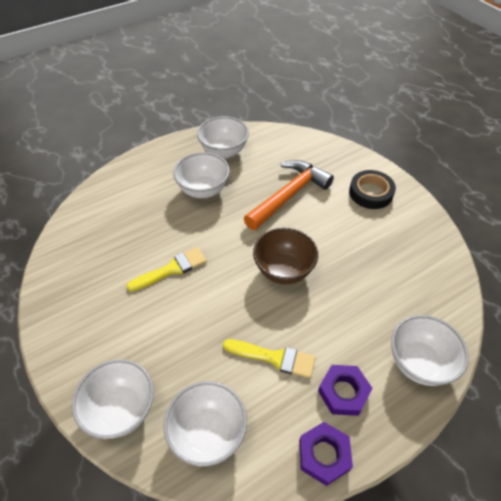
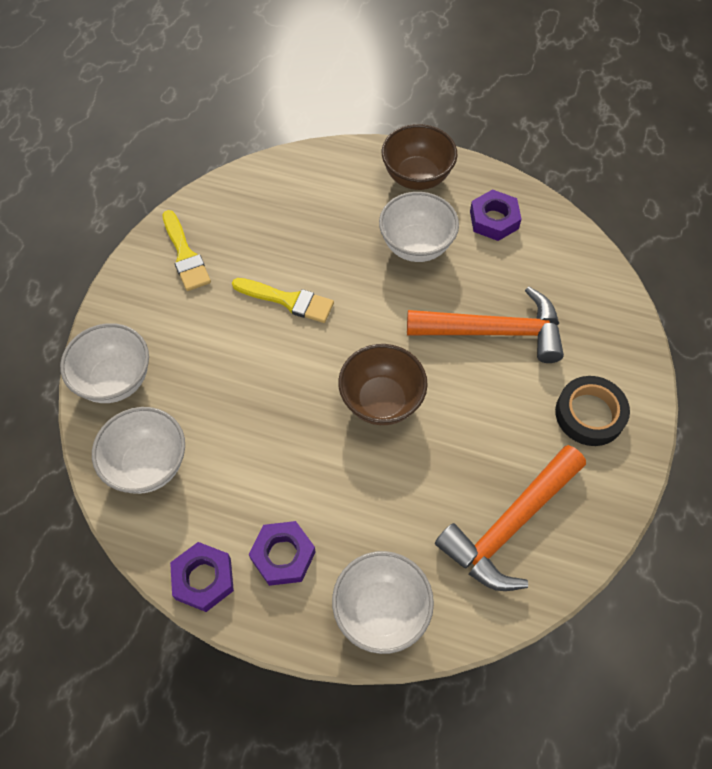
camera: 50 degrees right, 10 degrees up
white bowl [197,116,249,159] -> purple nut [470,189,522,241]
yellow brush [223,339,316,378] -> yellow brush moved to [162,210,211,291]
none -> brown bowl [382,124,458,190]
none -> orange hammer [435,445,586,591]

